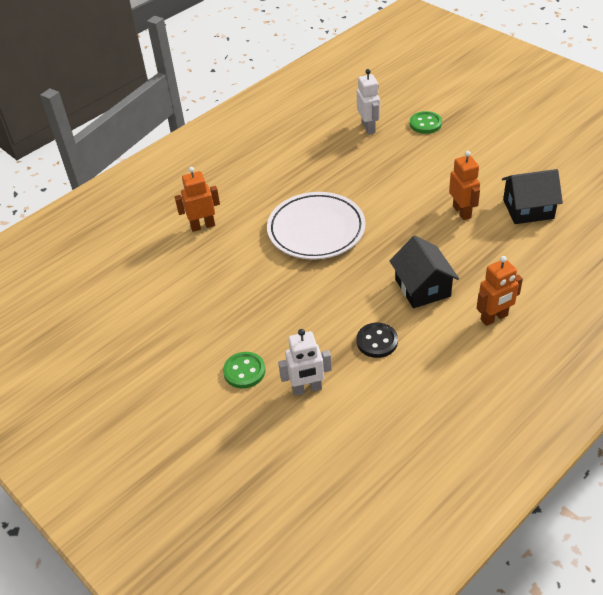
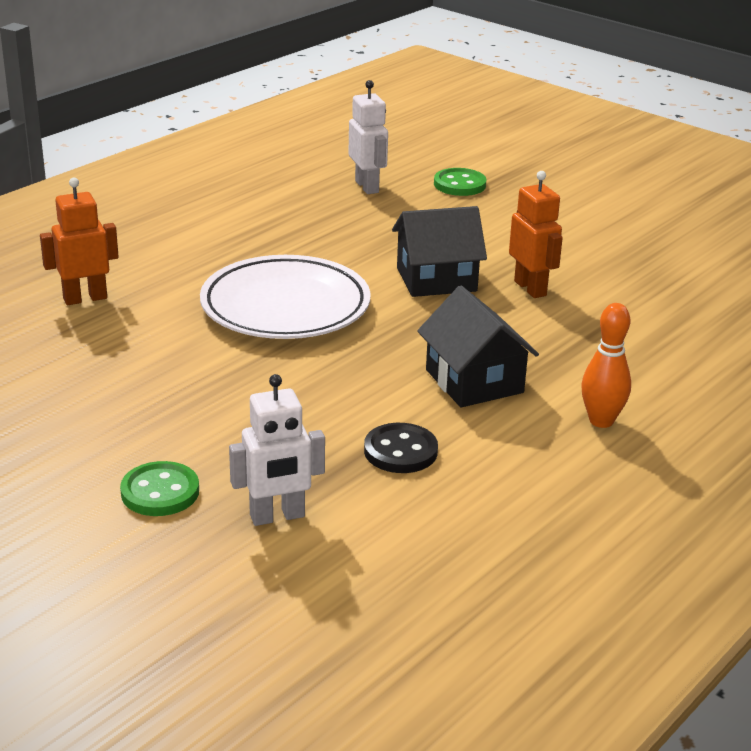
camera: 10 degrees left, 15 degrees down
orange robot [476,256,523,326] -> orange bowling pin [581,303,631,428]
black house [502,169,563,224] -> black house moved to [392,206,487,297]

